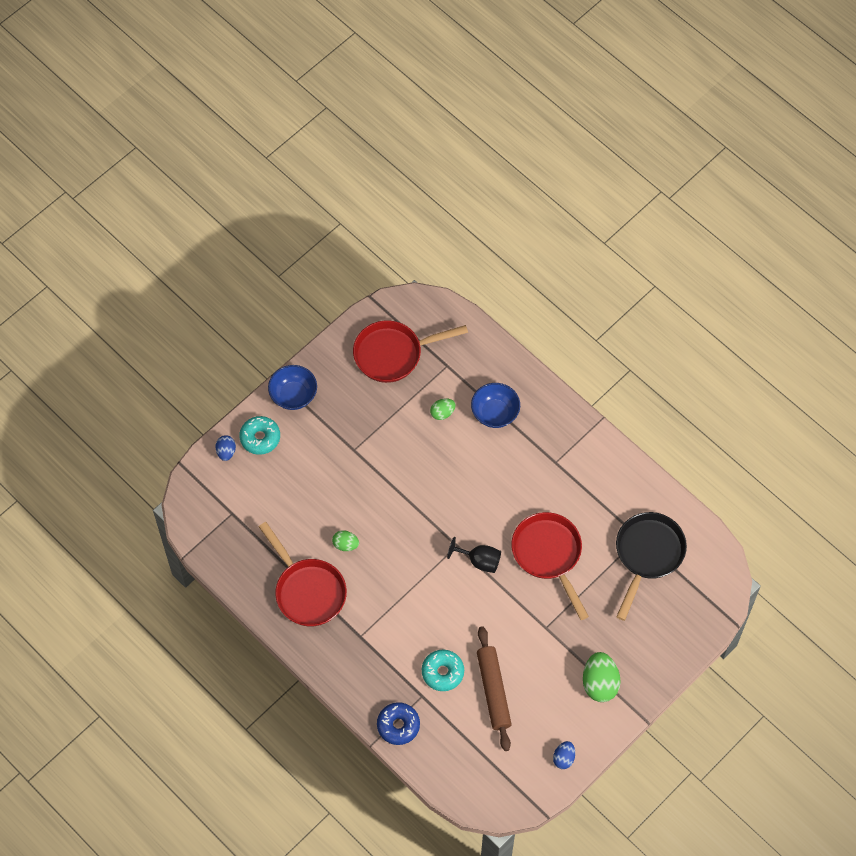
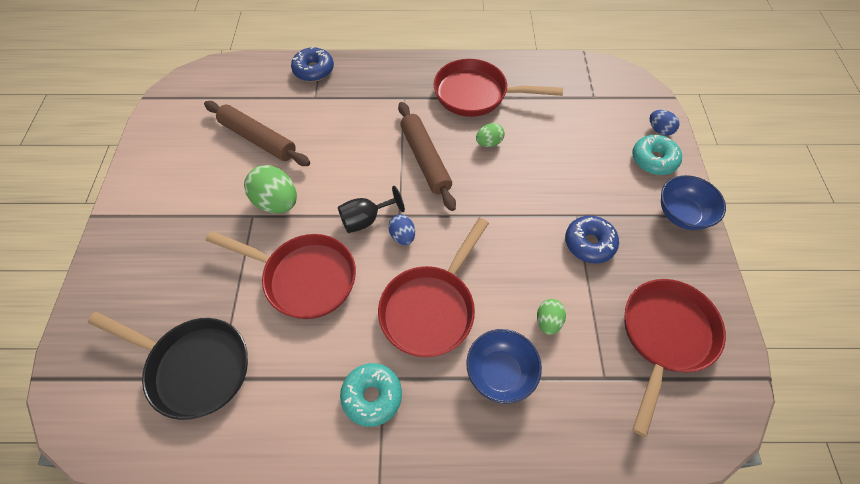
camera: 135 degrees right, 5 degrees down
turquoise donut [422,649,464,691] -> turquoise donut moved to [340,363,402,427]
blue egg [553,741,575,769] -> blue egg moved to [388,215,415,245]
green egg [583,652,621,702] -> green egg moved to [244,165,297,213]
black pan [616,512,687,621] -> black pan turned 45 degrees counterclockwise [88,312,248,420]
none -> red pan [378,218,489,357]
none -> brown rolling pin [398,102,456,211]
none -> blue donut [565,215,619,264]

